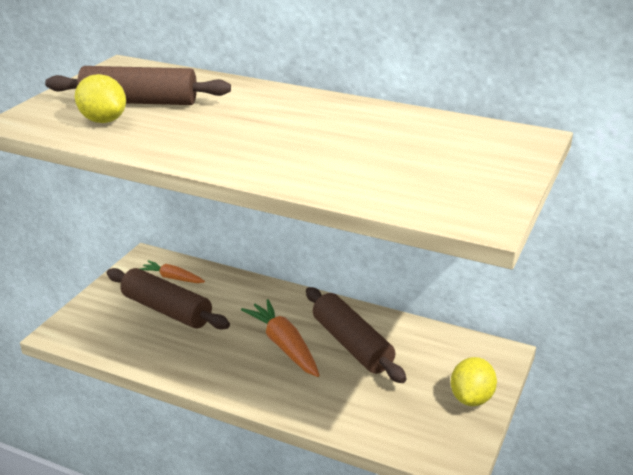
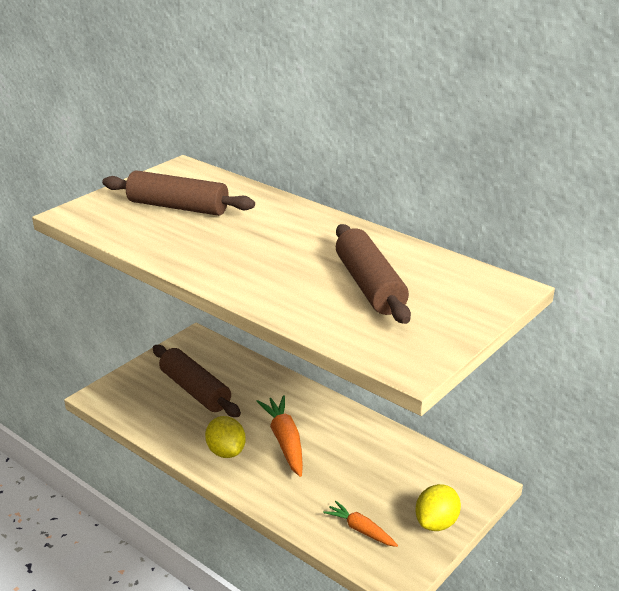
camera: 15 degrees right, 0 degrees up
yellow lemon [75,74,126,123] -> yellow lemon moved to [205,416,246,458]
orange carrot [140,260,205,283] -> orange carrot moved to [323,501,398,547]
brown rolling pin [306,287,407,383] -> brown rolling pin moved to [336,224,411,324]

